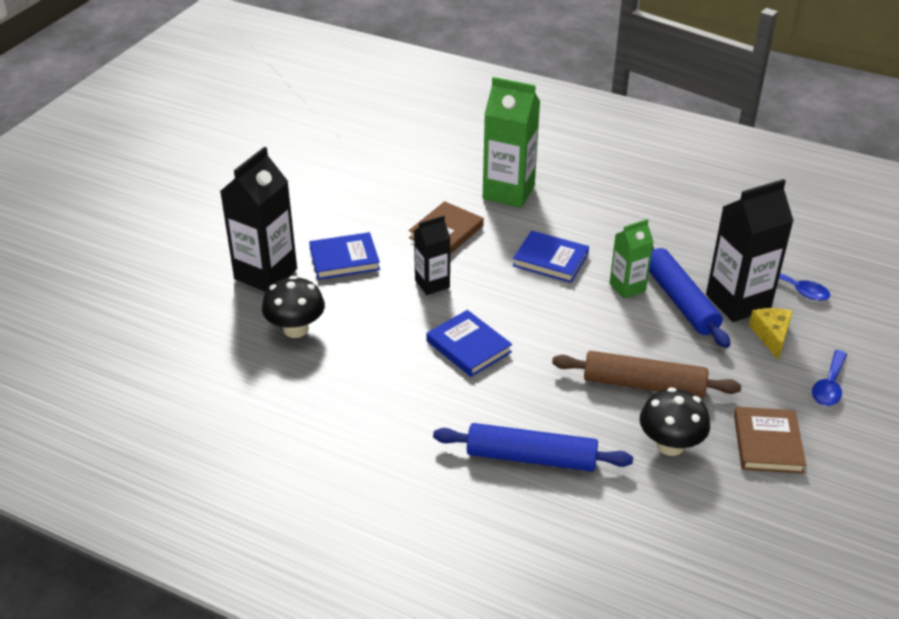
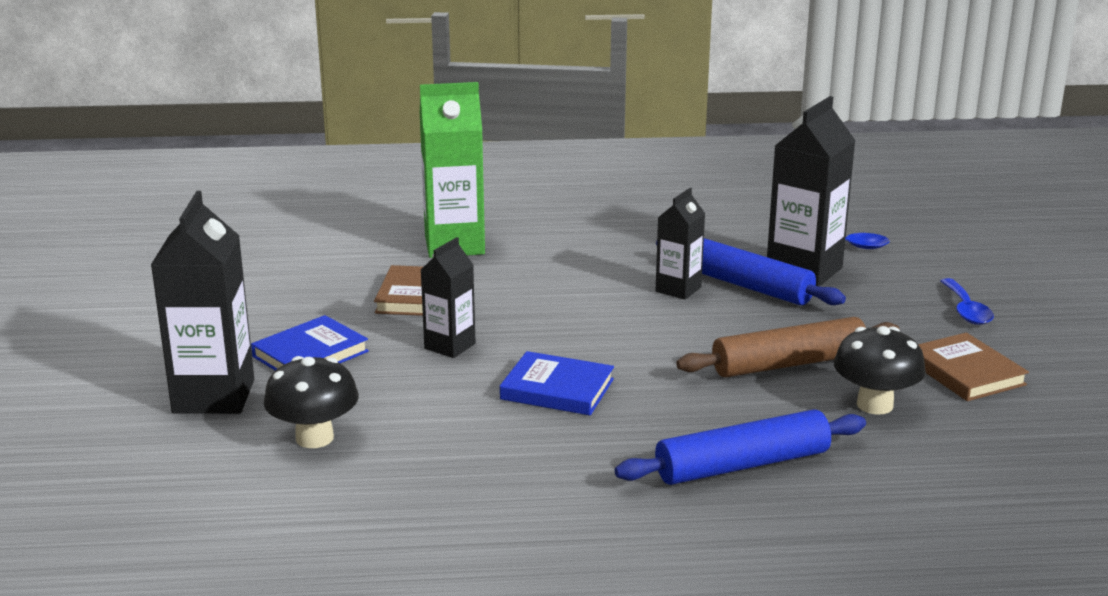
camera: 30 degrees left, 15 degrees down
blue book [513,231,589,283] -> none
green carton [609,219,654,299] -> black carton [656,188,705,300]
yellow cheese [749,308,793,360] -> none

